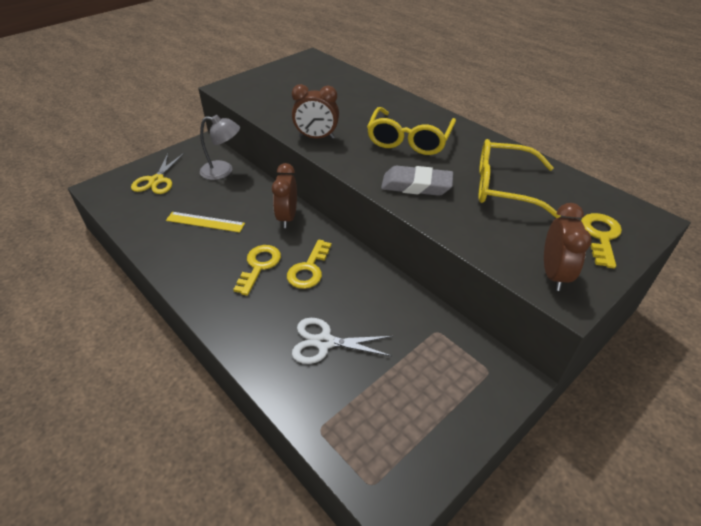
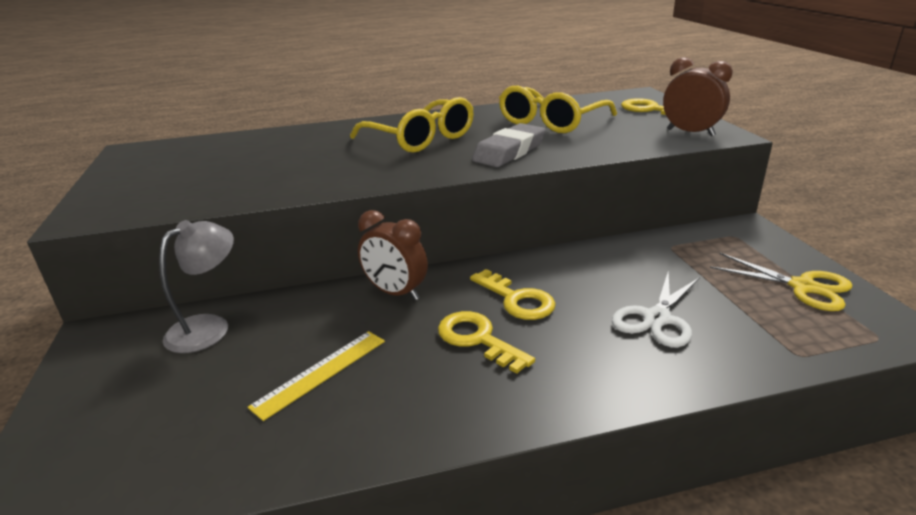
camera: 60 degrees left, 15 degrees down
yellow scissors [131,153,184,194] -> yellow scissors moved to [710,253,853,311]
brown clock [292,84,339,139] -> none

